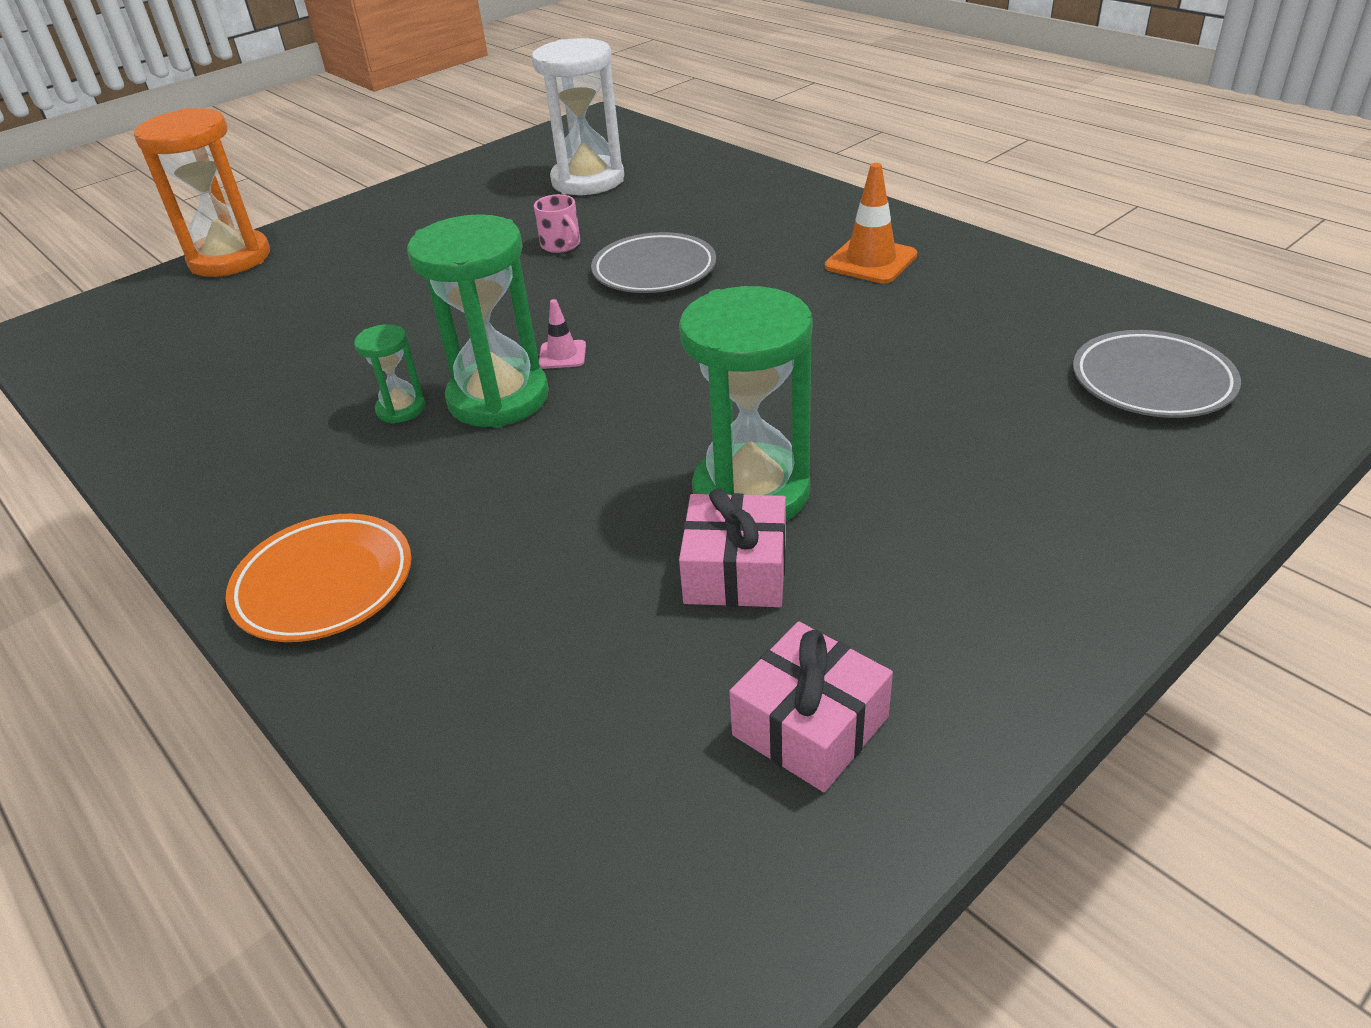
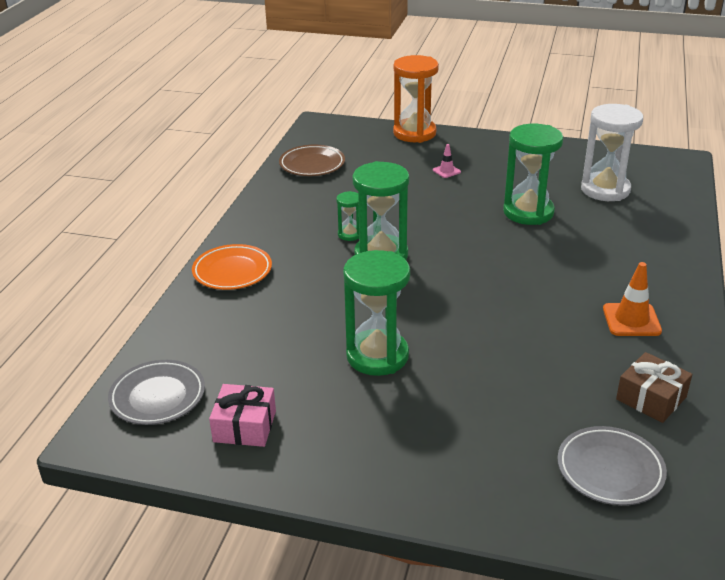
camera: 55 degrees right, 5 degrees down
pink mug [534,194,580,253] -> green hourglass [503,124,563,225]
pink traffic cone [539,299,586,369] -> pink traffic cone moved to [433,144,461,178]
grey plate [591,232,716,293] -> grey plate moved to [108,360,205,425]
pink gift [679,488,786,607] -> none
none -> brown plate [279,145,345,176]
none -> brown gift [616,352,692,423]

